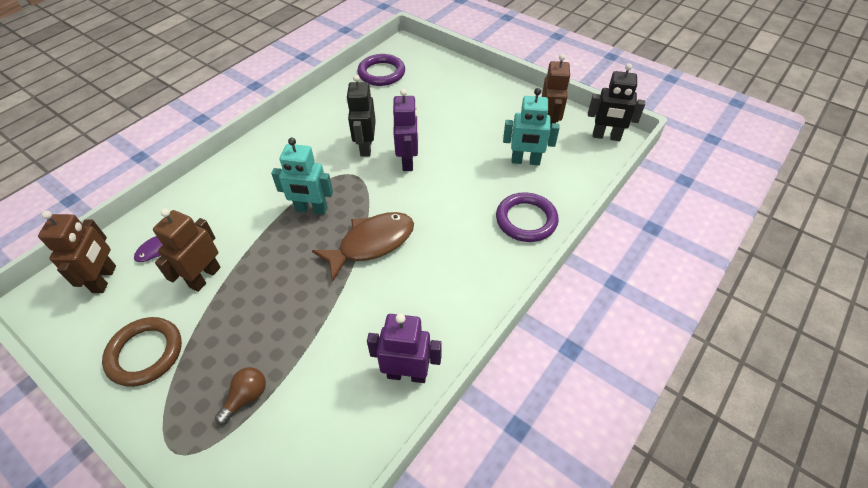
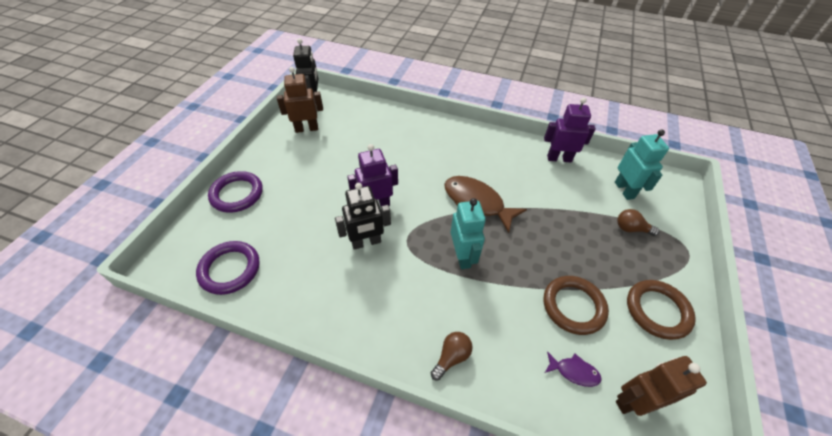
camera: 110 degrees left, 0 degrees up
brown robot [153,208,221,292] -> brown ring [544,276,609,335]
purple robot [367,313,442,383] -> purple robot turned 105 degrees clockwise [544,97,596,162]
purple ring [496,192,559,242] -> purple ring moved to [208,171,263,213]
turquoise robot [503,88,559,165] -> turquoise robot moved to [615,129,669,200]
none -> brown light bulb [431,332,472,380]

